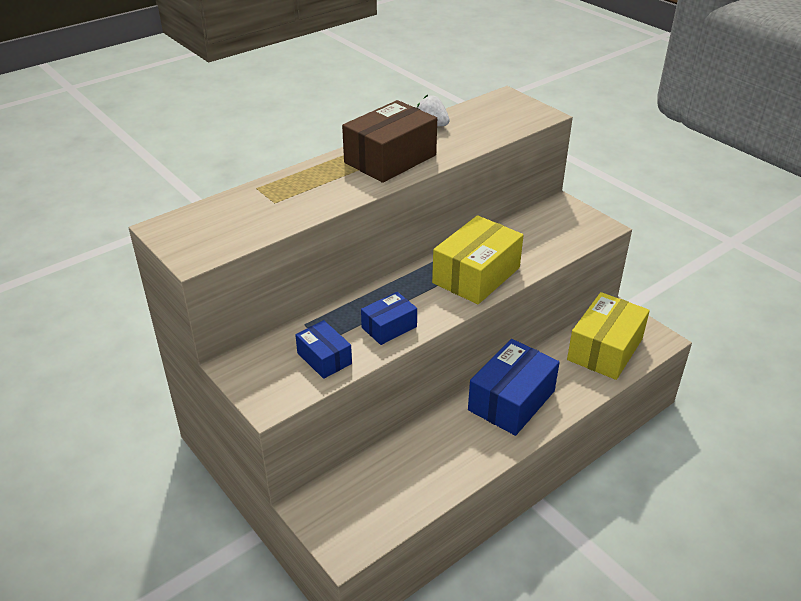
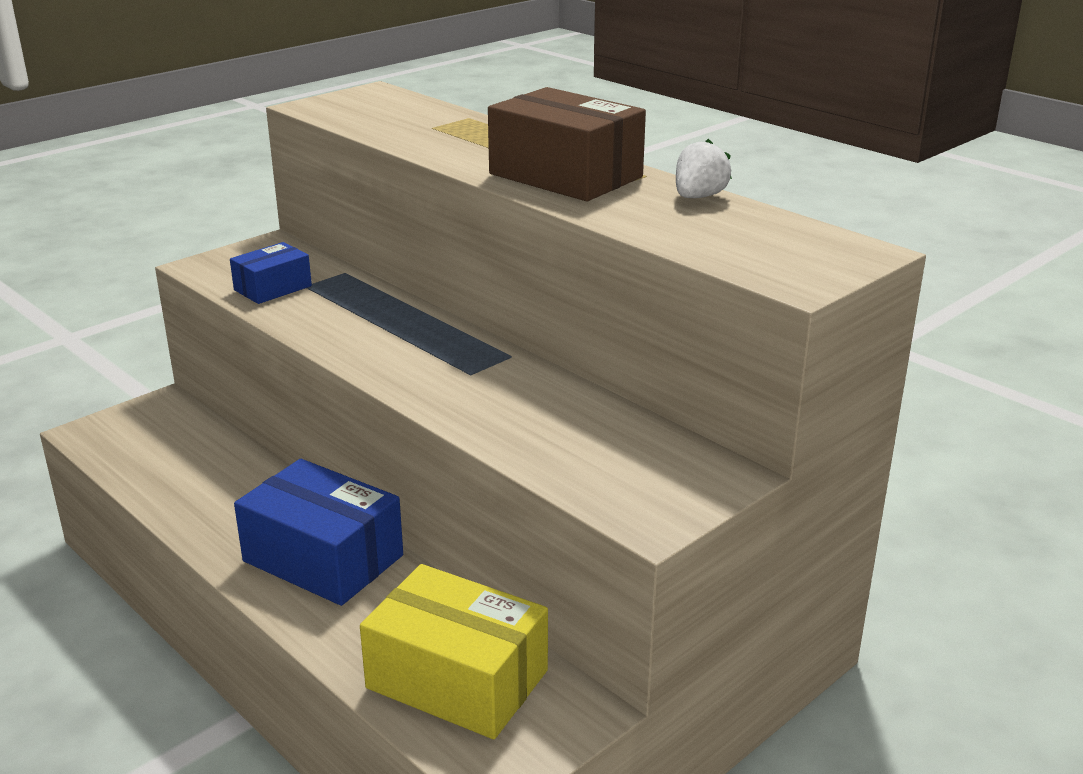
camera: 85 degrees right, 10 degrees down
blue box [361,292,417,345] -> none
yellow box [432,215,524,304] -> none

